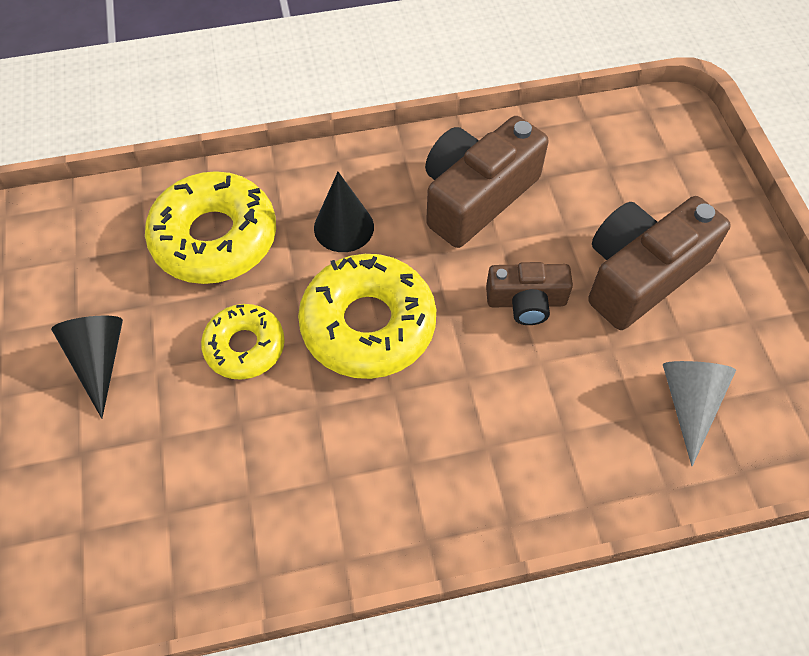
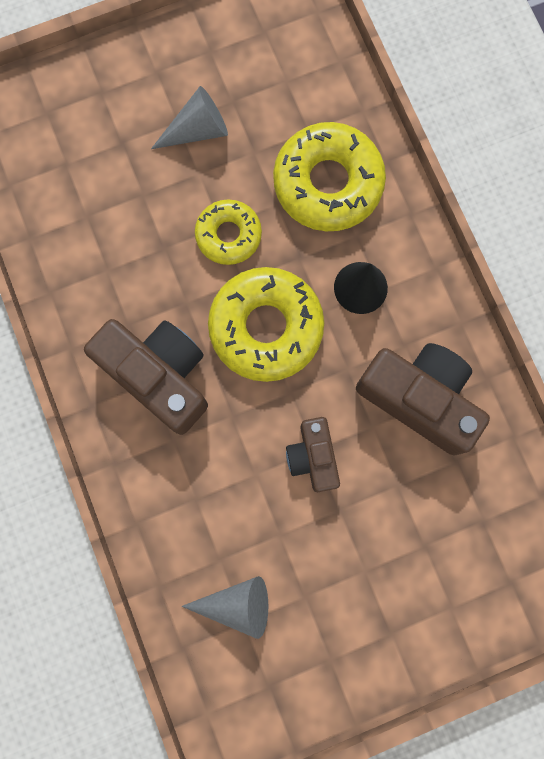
camera: 80 degrees right, 20 degrees up
black cone [51,316,123,419] -> grey cone [151,86,228,149]
brown camera [588,196,731,330] -> brown camera moved to [84,319,208,435]

